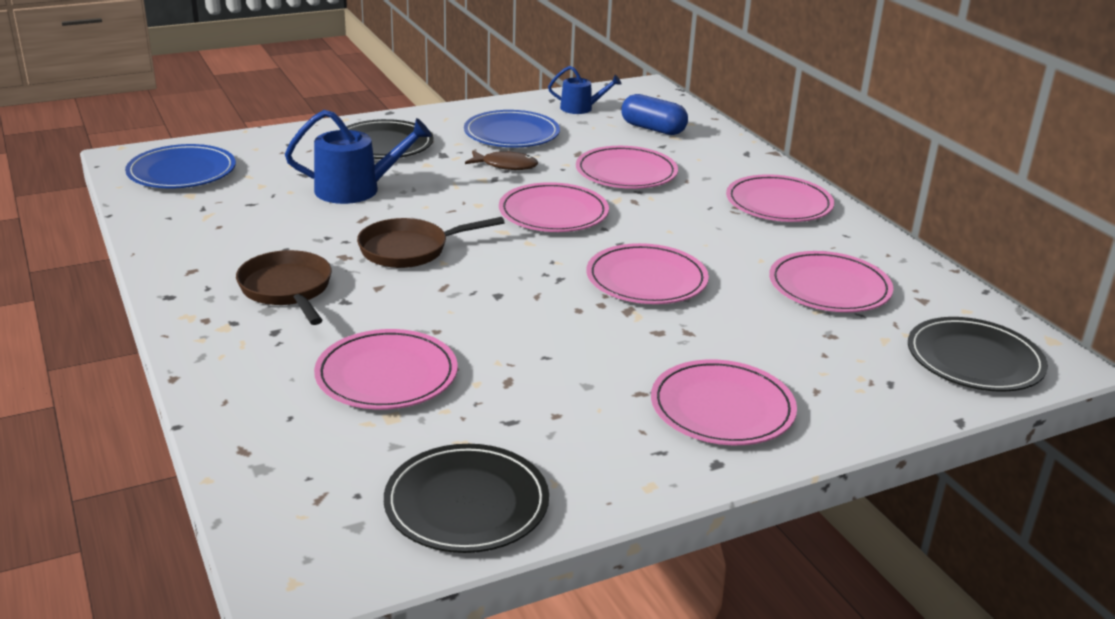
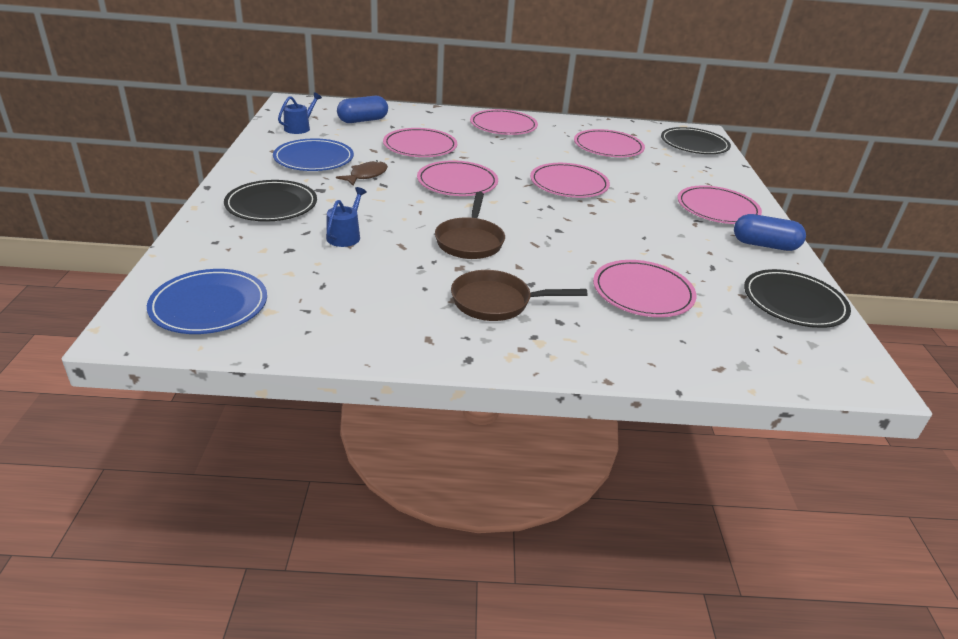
camera: 65 degrees left, 5 degrees up
blue watering can [285,110,432,204] -> blue watering can [326,187,367,247], size x0.60
none -> blue capsule [734,214,806,251]

